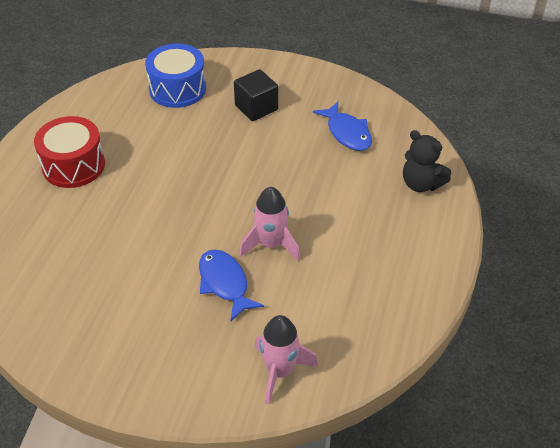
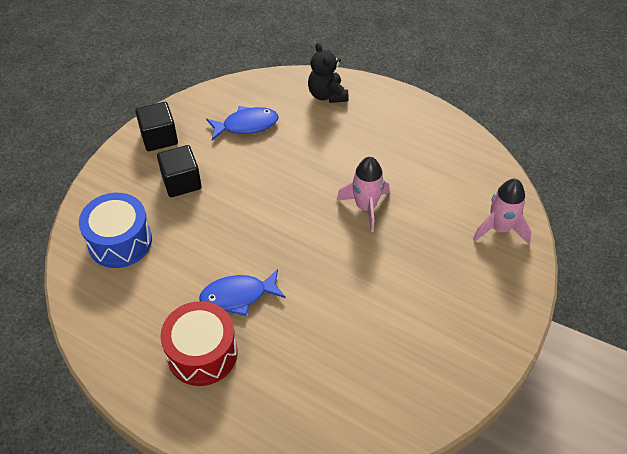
camera: 75 degrees left, 5 degrees up
blue fish [199,249,264,321] -> blue fish moved to [199,269,285,316]
black teddy bear [403,130,451,192] -> black teddy bear turned 105 degrees clockwise [308,43,349,103]
none -> black cube [135,102,178,151]

